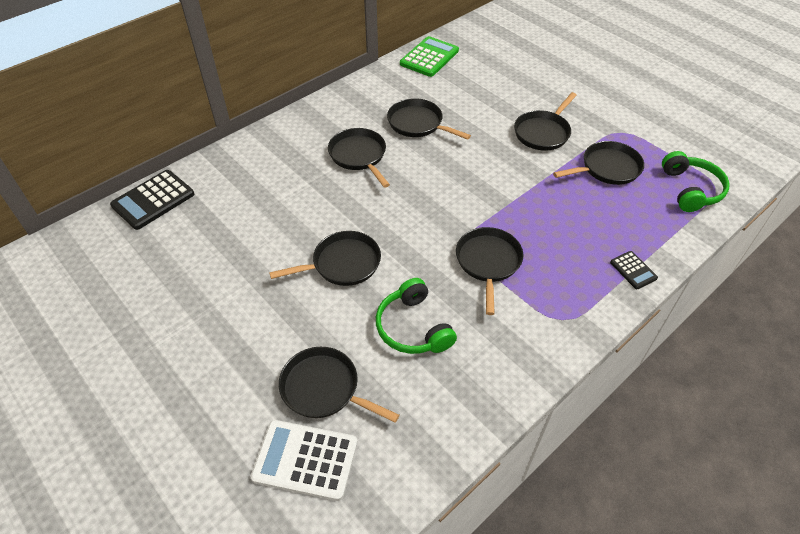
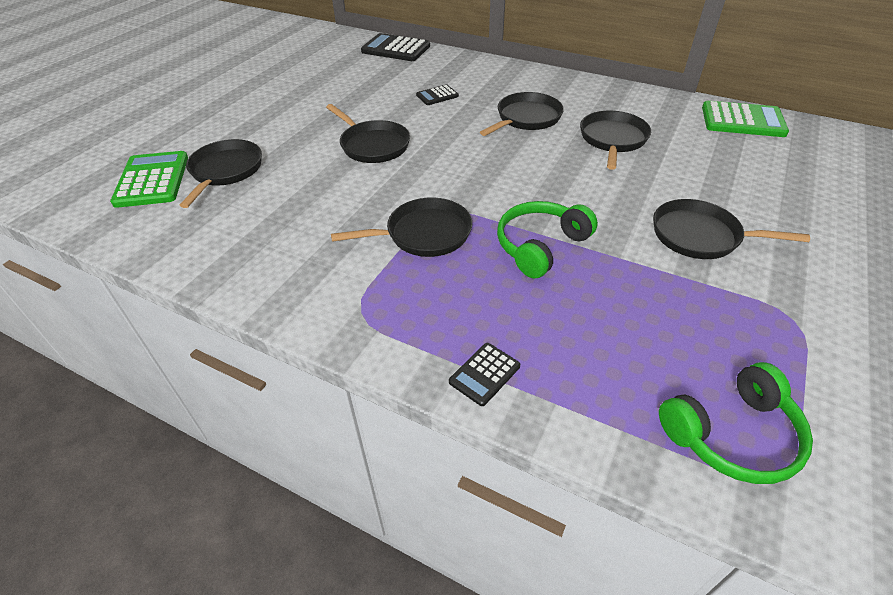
camera: 70 degrees right, 5 degrees down
white calculator [250,420,358,501] -> green calculator [110,151,188,208]
green headphones [376,278,457,354] -> green headphones moved to [497,201,598,278]
black pan [553,141,644,185] -> none
none -> black calculator [416,85,459,105]

